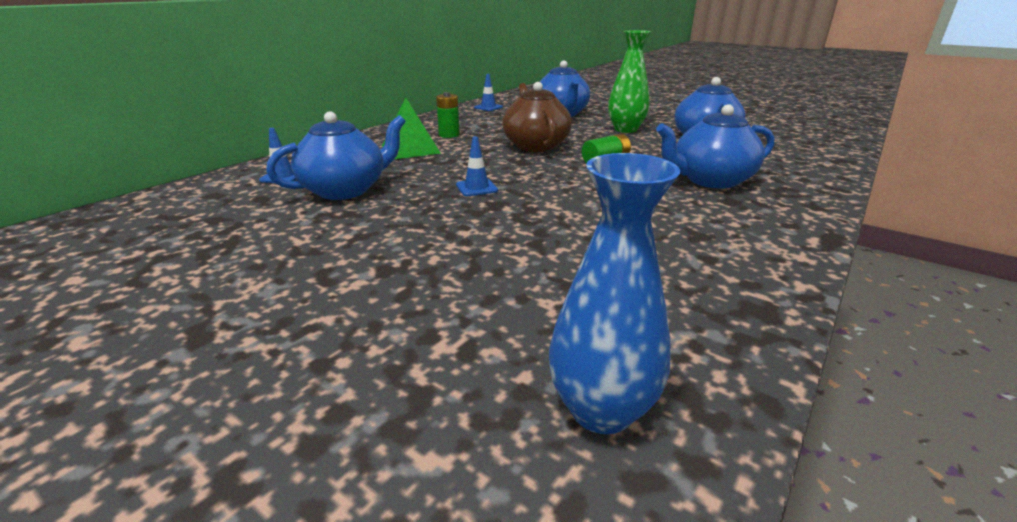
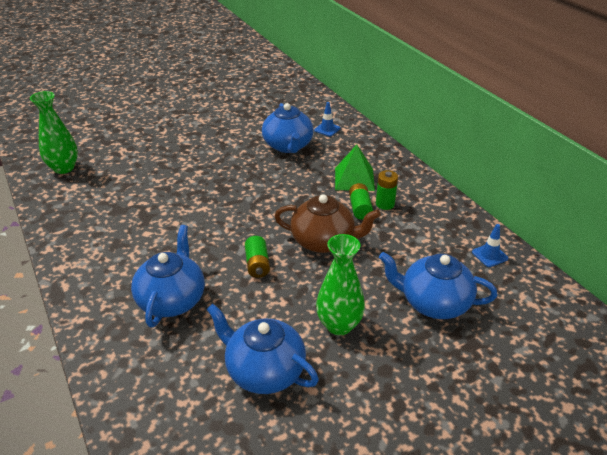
camera: 115 degrees right, 10 degrees up
blue traffic cone [456,137,498,196] -> none
blue vase [549,153,680,434] -> green vase [30,91,78,174]
none -> green battery [349,183,373,220]

